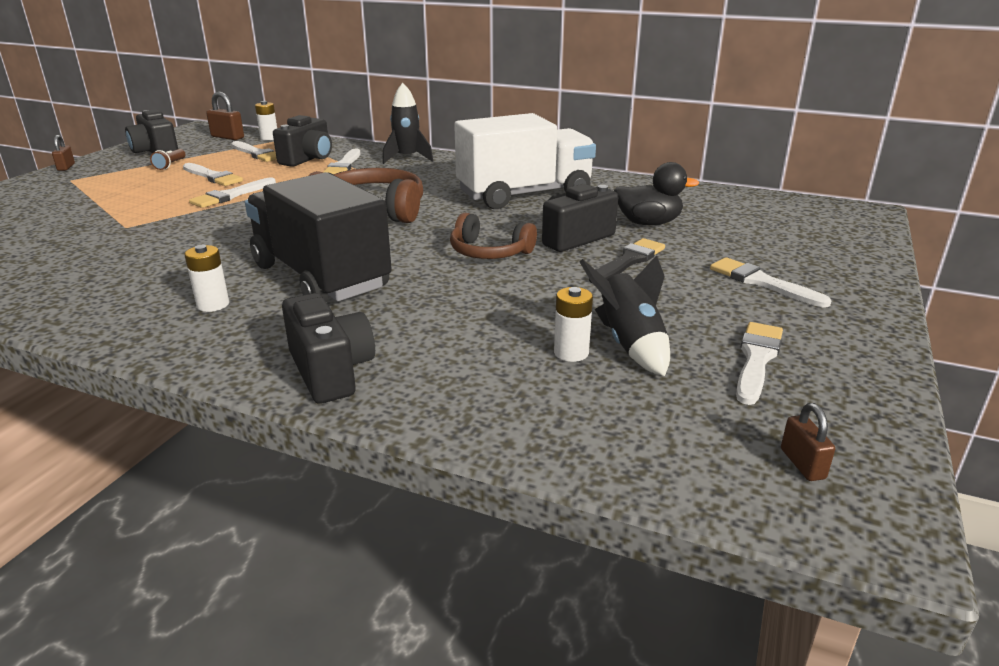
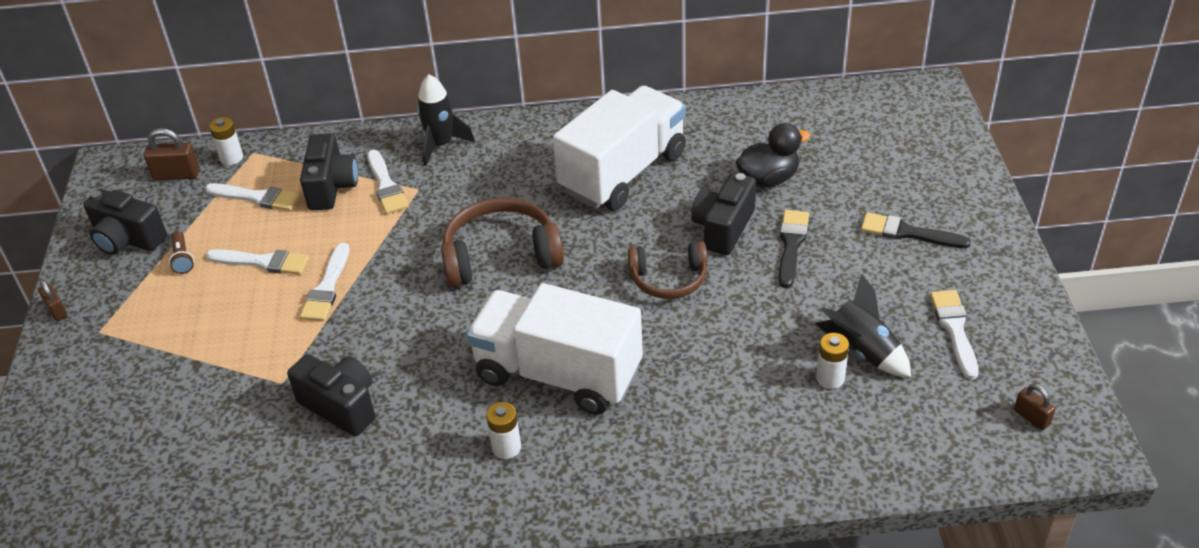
camera: 25 degrees left, 15 degrees up
black truck [245,172,392,303] -> white truck [466,283,643,415]
black camera [282,293,375,404] -> black camera moved to [287,354,375,436]
white brush [710,257,831,307] -> black brush [861,213,971,248]

